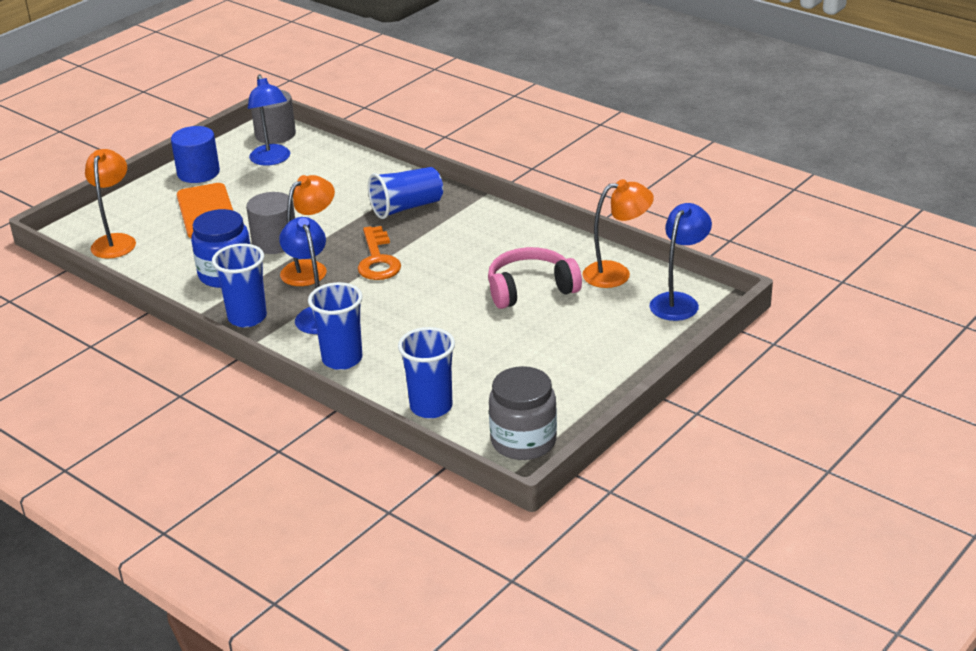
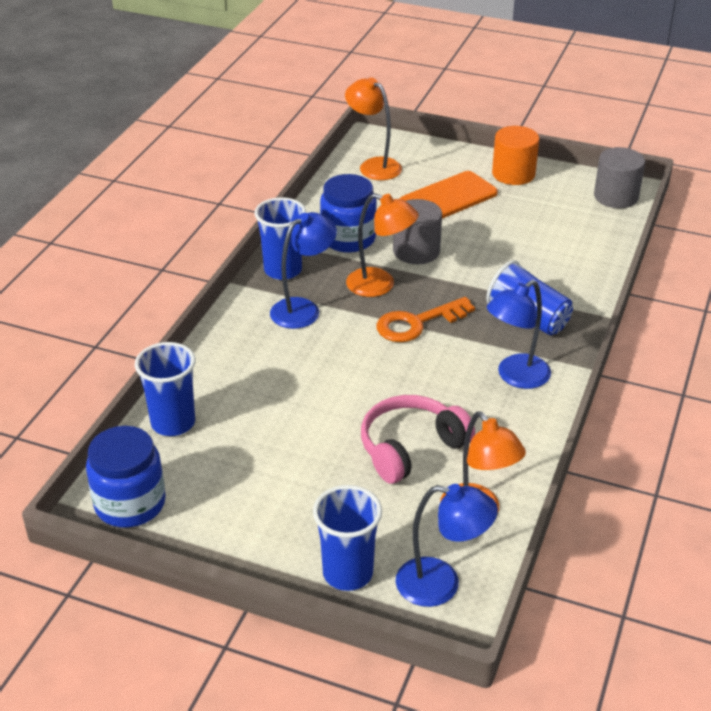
camera: 70 degrees right, 5 degrees up
orange lamp [85,149,136,259] -> orange lamp turned 120 degrees counterclockwise [345,77,402,180]
blue cylinder [171,126,220,183] -> orange cylinder [492,126,540,185]
blue lamp [248,74,290,166] -> blue lamp moved to [487,280,551,389]
blue cup [308,282,363,370] -> blue cup moved to [313,485,382,591]
pink headphones [488,247,582,309] -> pink headphones turned 90 degrees counterclockwise [361,395,475,484]
grey jar [489,366,557,460] -> blue jar [86,426,166,527]

